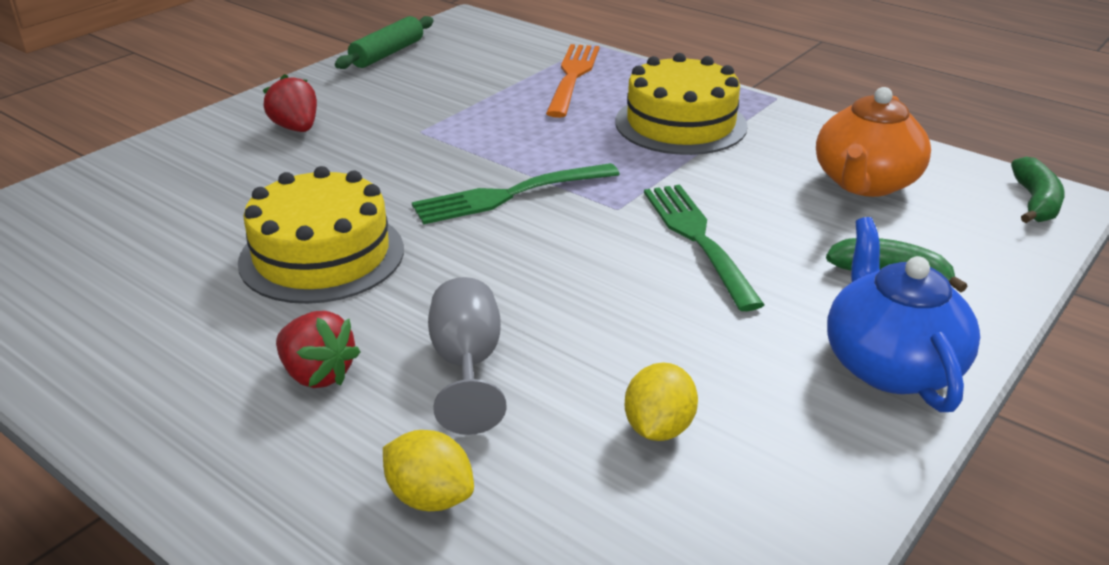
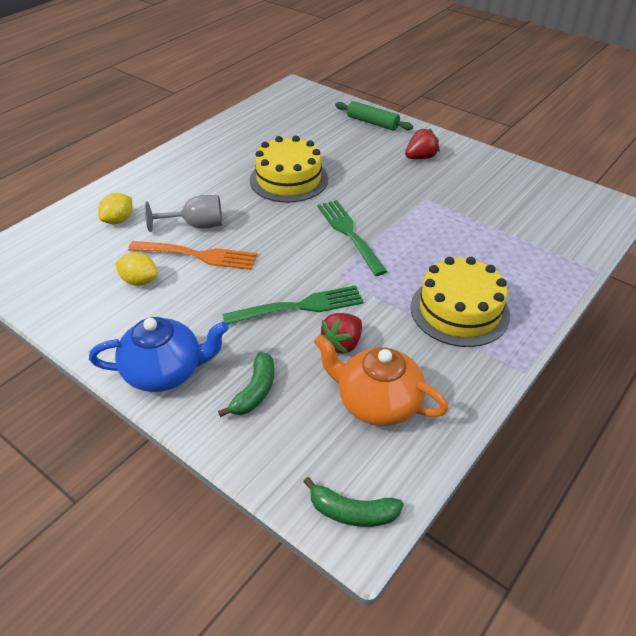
camera: 90 degrees right, 10 degrees up
red strawberry [276,311,360,388] -> red strawberry moved to [319,313,362,354]
green rolling pin [335,16,433,69] -> green rolling pin moved to [335,101,413,131]
orange fork [546,44,600,118] -> orange fork moved to [128,241,257,270]

